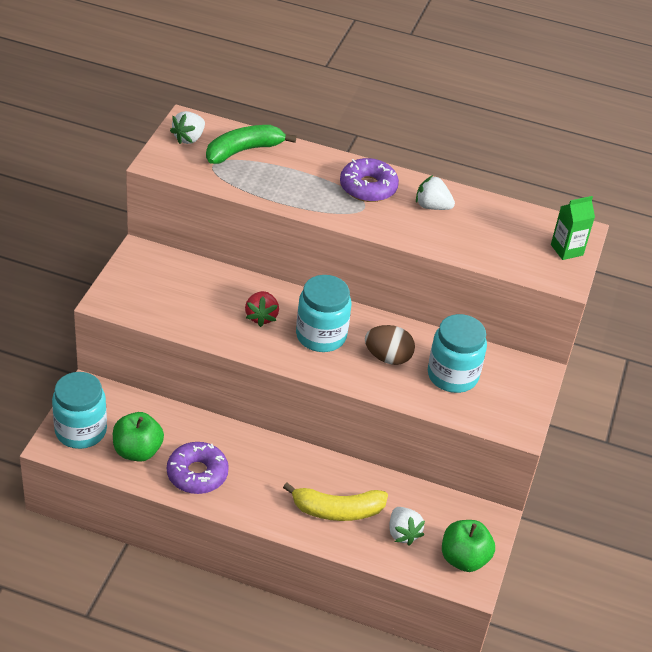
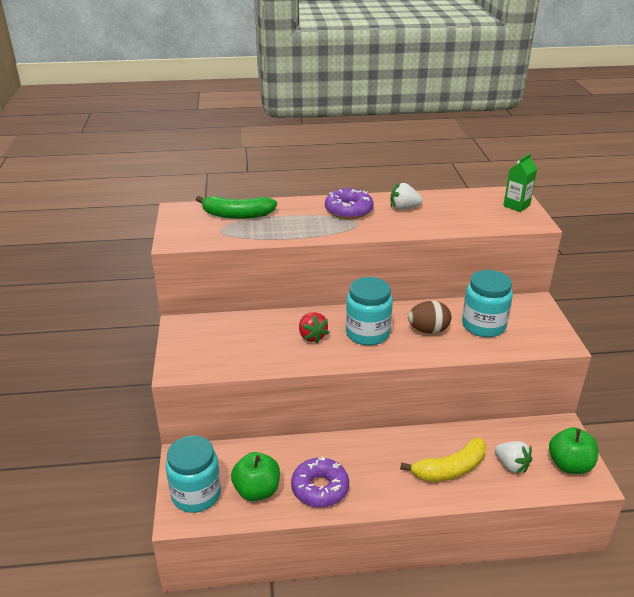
camera: 20 degrees left, 10 degrees down
white strawberry [170,111,205,144] -> none
green banana [206,125,296,164] -> green banana turned 120 degrees counterclockwise [196,196,277,219]

